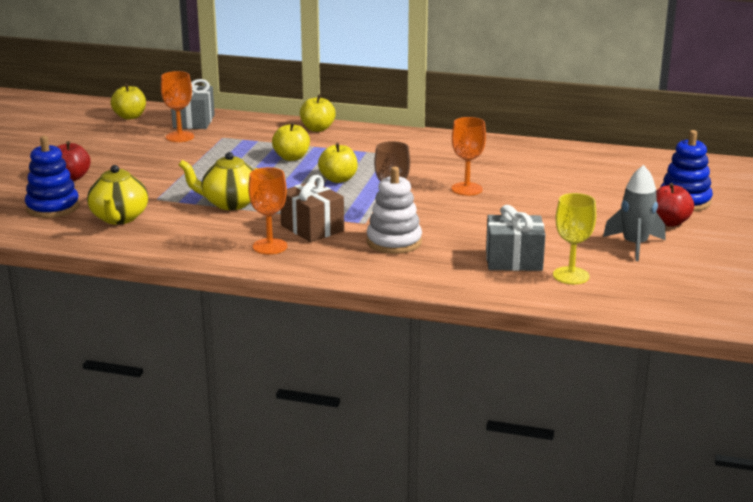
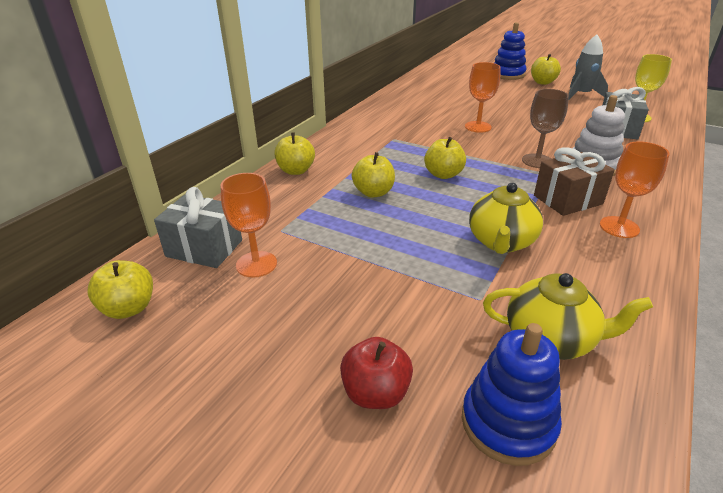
camera: 75 degrees left, 10 degrees up
red apple [656,183,694,227] -> yellow apple [531,54,561,85]

